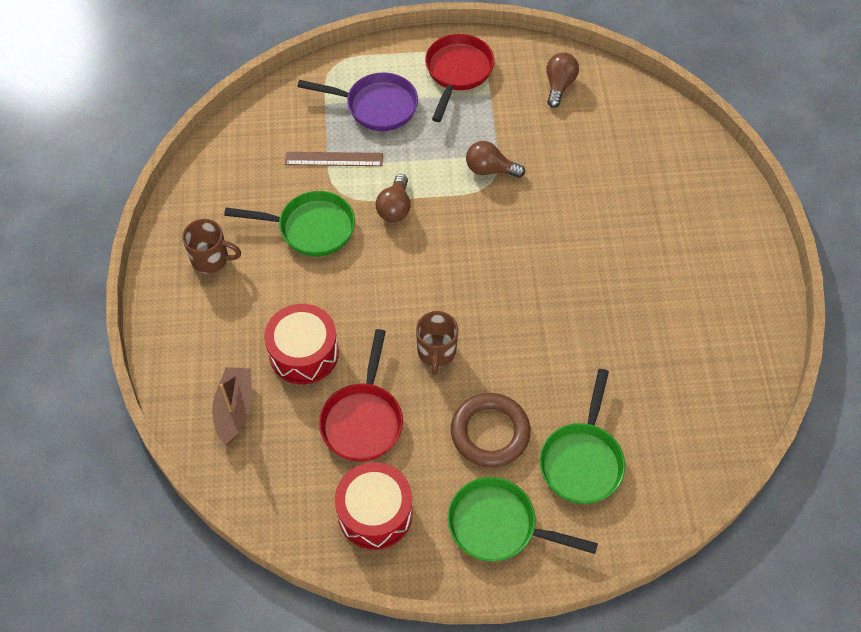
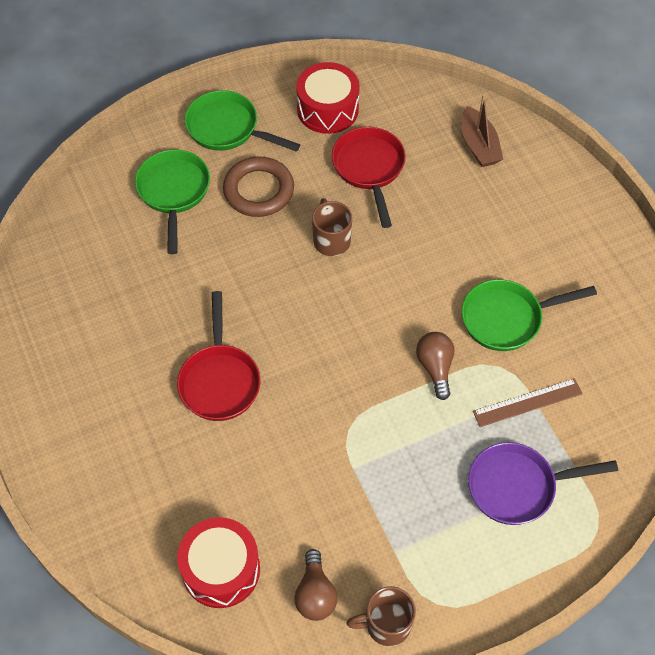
camera: 160 degrees right, 0 degrees up
brown mug [182,219,241,274] -> brown mug moved to [347,586,416,646]
red drum [264,304,339,384] -> red drum moved to [177,517,260,608]
red pan [425,34,494,122] -> red pan moved to [177,291,261,421]
green pan [448,477,598,561] -> green pan turned 150 degrees counterclockwise [185,90,300,152]
brown light bulb [466,141,525,178] -> none

